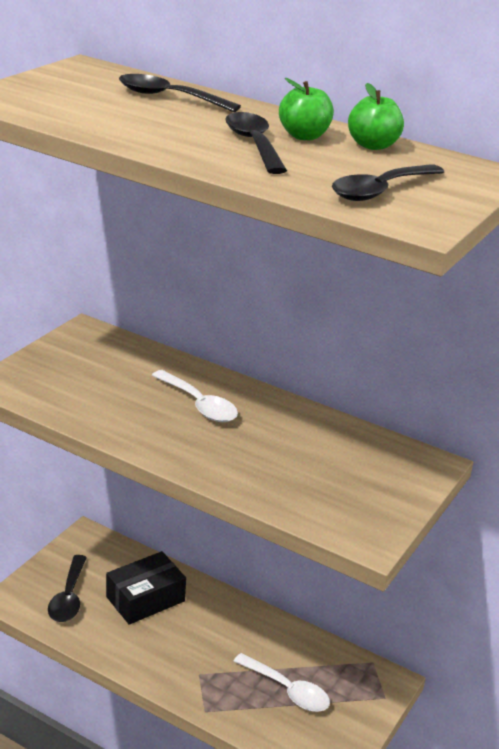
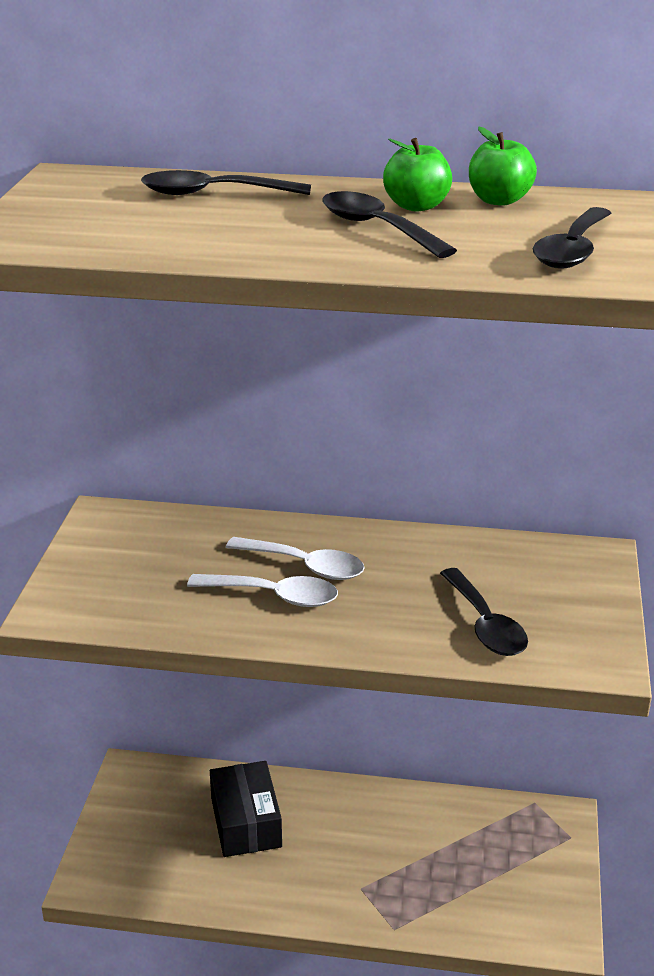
camera: 20 degrees left, 0 degrees up
black spoon [48,555,87,622] -> black spoon moved to [440,568,528,656]
black box [106,551,186,625] -> black box turned 45 degrees counterclockwise [210,761,282,857]
white spoon [233,653,330,712] -> white spoon moved to [187,574,338,607]

